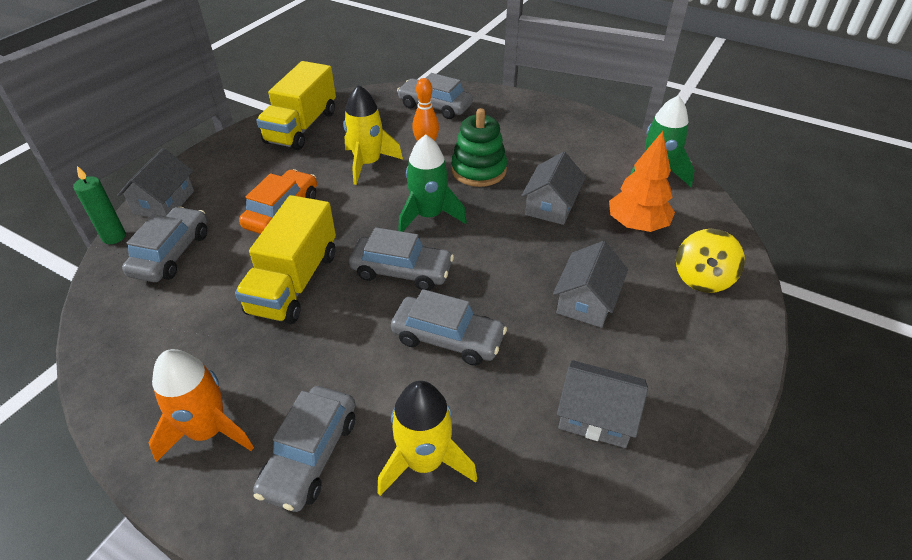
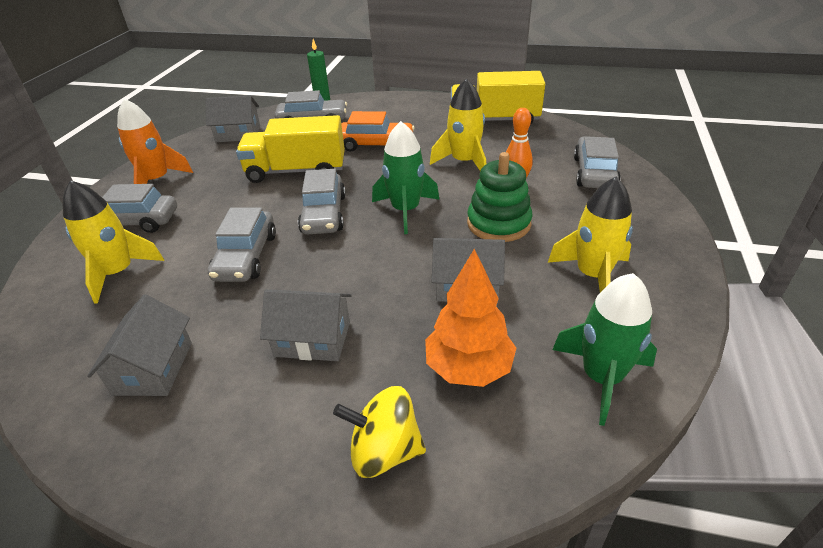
camera: 75 degrees right, 5 degrees down
grey house [117,148,194,217] -> grey house moved to [206,96,260,142]
none -> yellow rocket [548,177,633,292]

